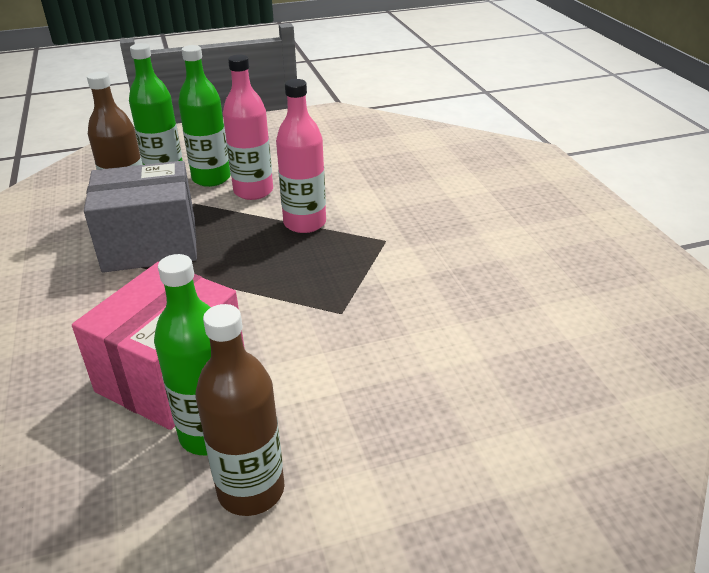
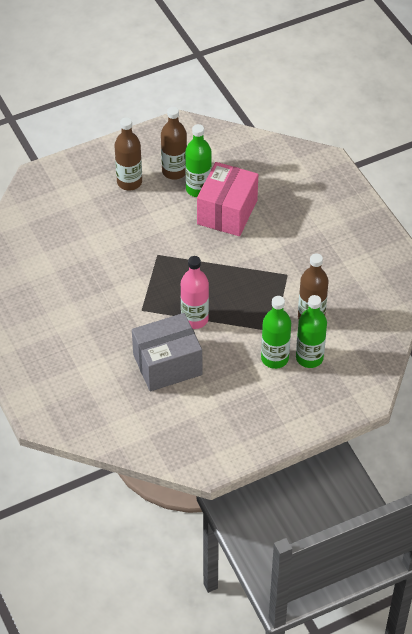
camera: 170 degrees right, 15 degrees up
grey box [84,161,197,273] -> grey box moved to [132,313,202,391]
pink bottle [223,55,273,200] -> none
none -> brown bottle [114,117,142,191]

